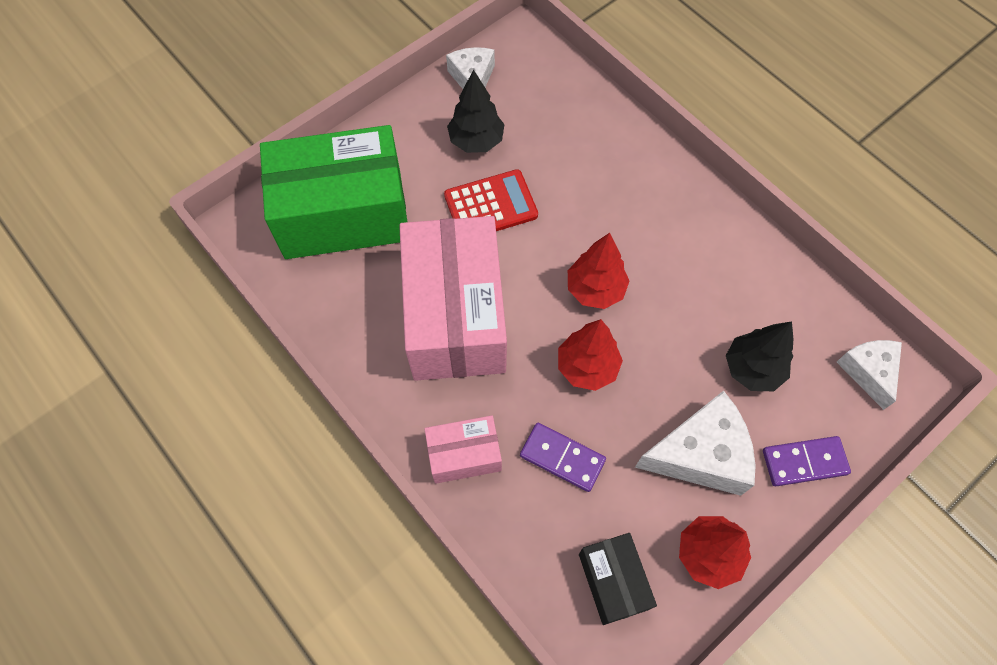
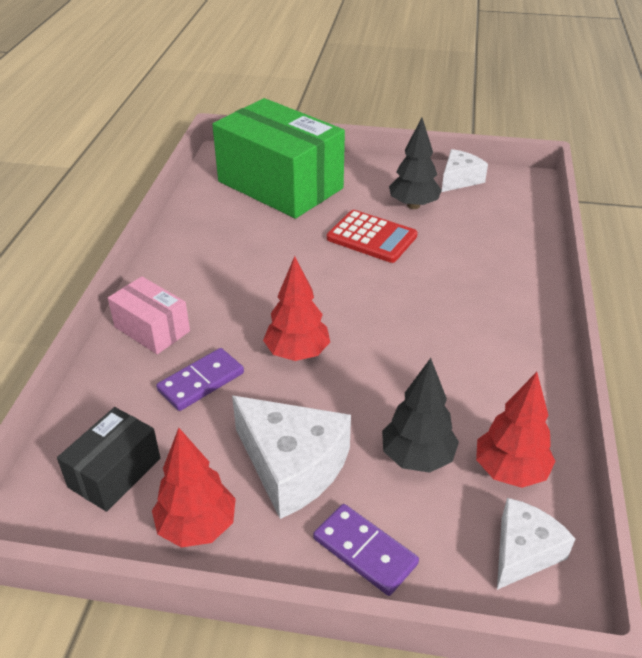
camera: 50 degrees right, 25 degrees down
pink box [399,216,507,381] -> none
purple domino [520,423,606,492] -> purple domino turned 60 degrees clockwise [156,348,244,411]
red tree [568,233,630,309] -> red tree moved to [476,372,556,488]

